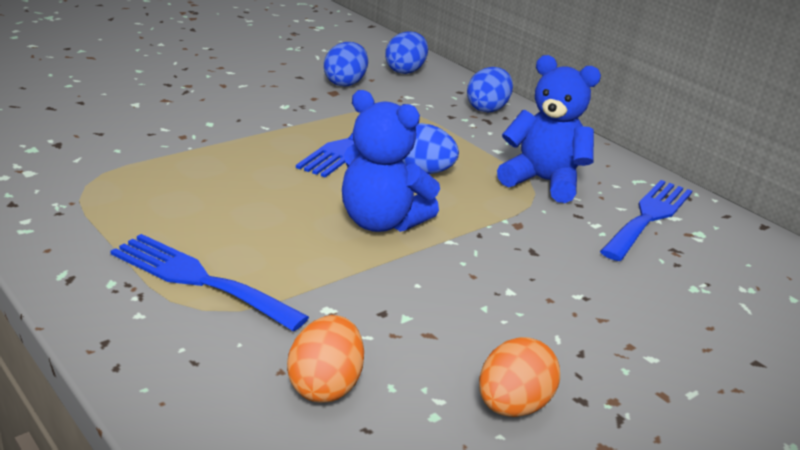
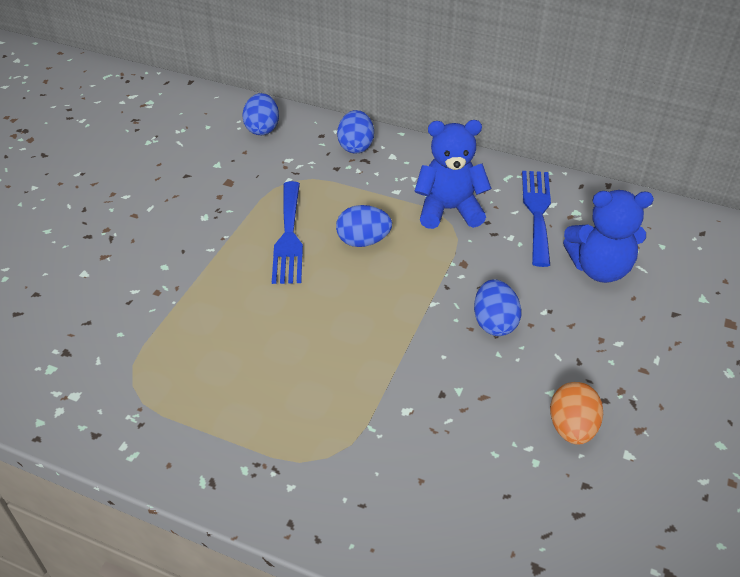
camera: 25 degrees left, 15 degrees up
blue fork [110,234,309,331] -> none
orange egg [287,315,364,403] -> none
blue egg [324,42,368,87] -> blue egg moved to [474,279,522,336]
blue teddy bear [342,90,440,232] -> blue teddy bear moved to [563,190,654,283]

